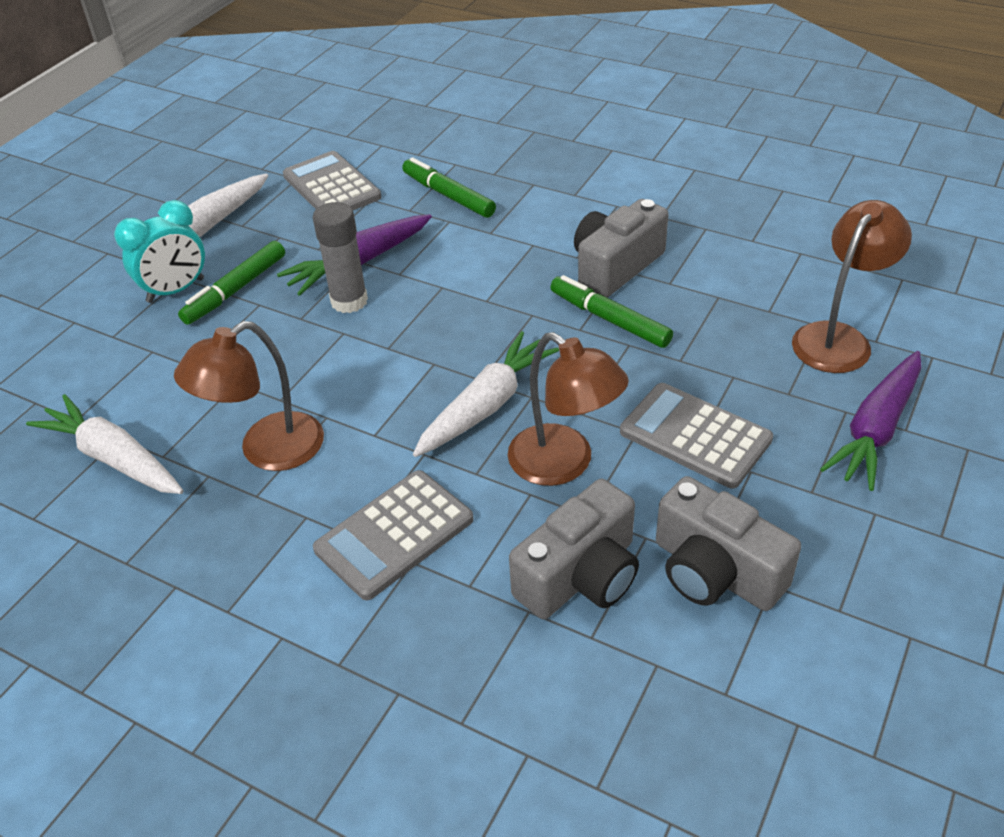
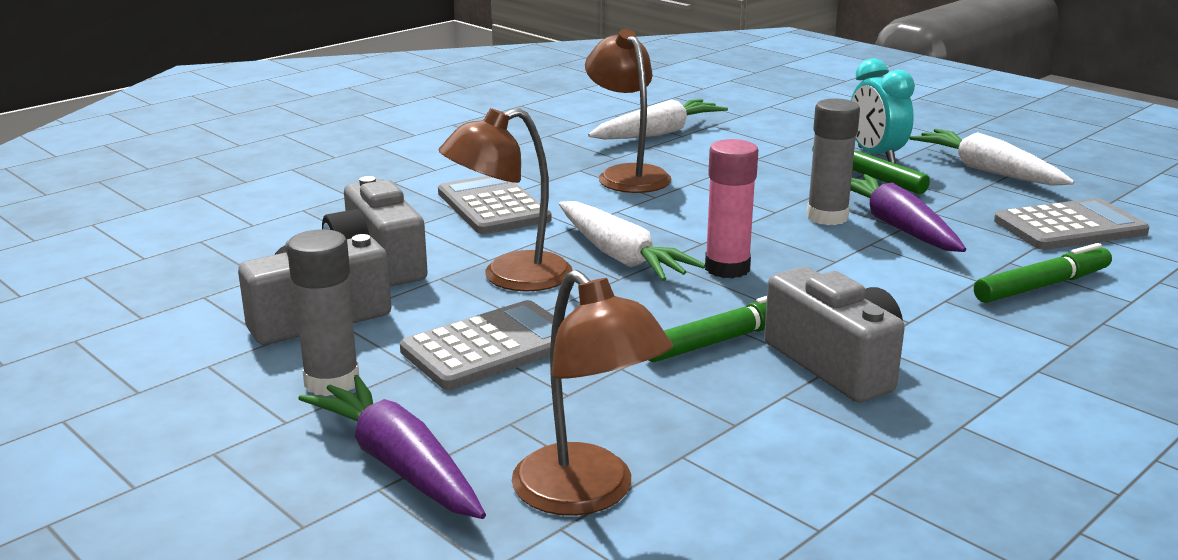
camera: 105 degrees right, 20 degrees down
none -> grey glue stick [287,229,359,396]
none -> pink glue stick [705,139,758,279]

